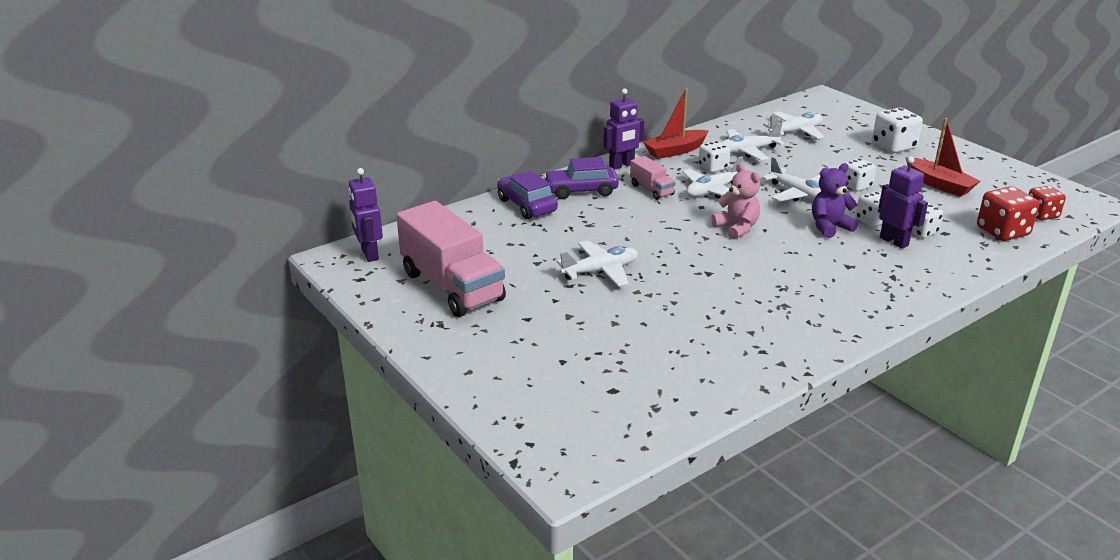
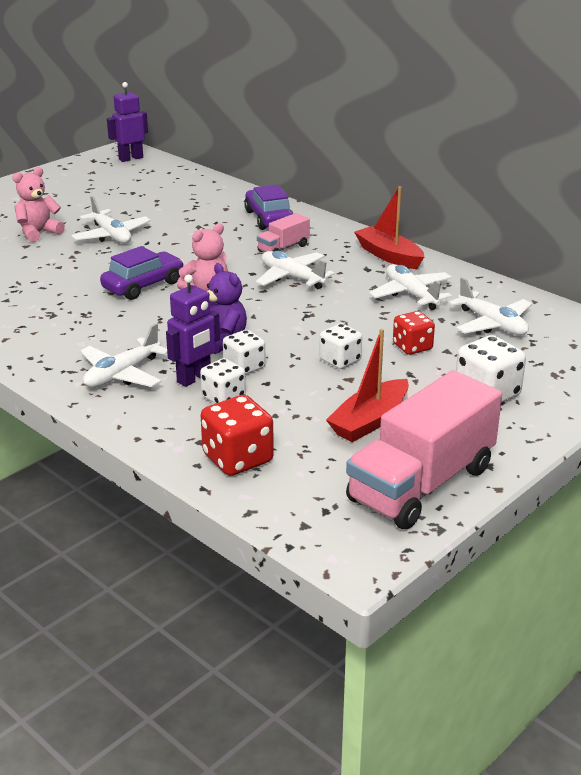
camera: 80 degrees right, 0 degrees up
pink truck [396,201,506,317] -> pink truck moved to [346,371,502,529]
purple car [497,171,558,219] -> purple car moved to [100,246,184,300]
purple robot [604,88,644,170] -> none
white dice [698,141,730,173] -> none
white plane [762,157,821,202] -> white plane moved to [80,323,167,388]
red dice [1029,186,1066,220] -> red dice moved to [393,311,435,355]
none -> pink teddy bear [13,167,65,242]

